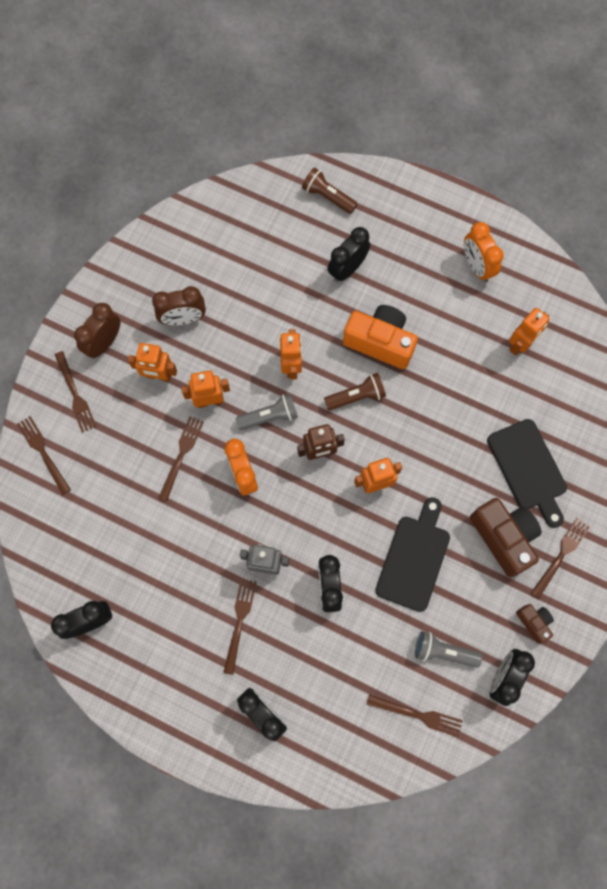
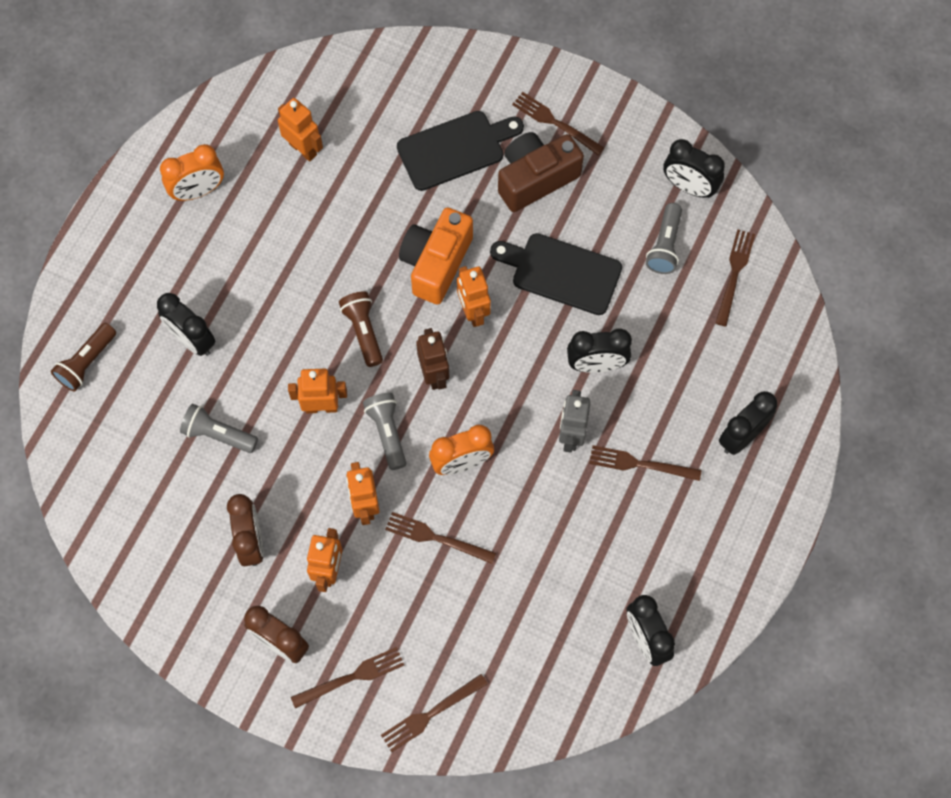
camera: 90 degrees left, 5 degrees down
orange camera [343,305,418,369] -> orange camera moved to [399,207,473,305]
brown camera [516,604,554,644] -> none
none -> grey flashlight [180,404,258,453]

